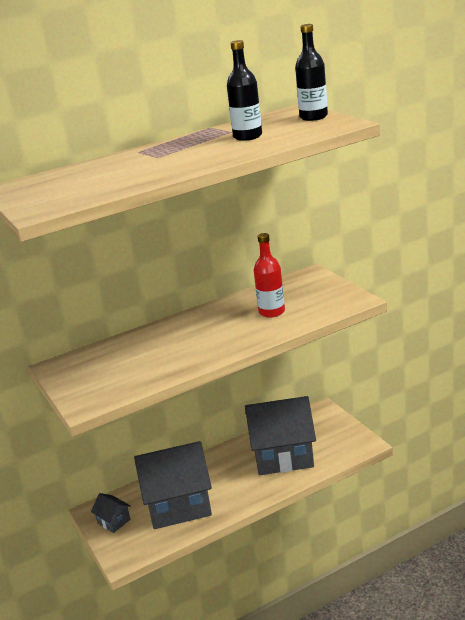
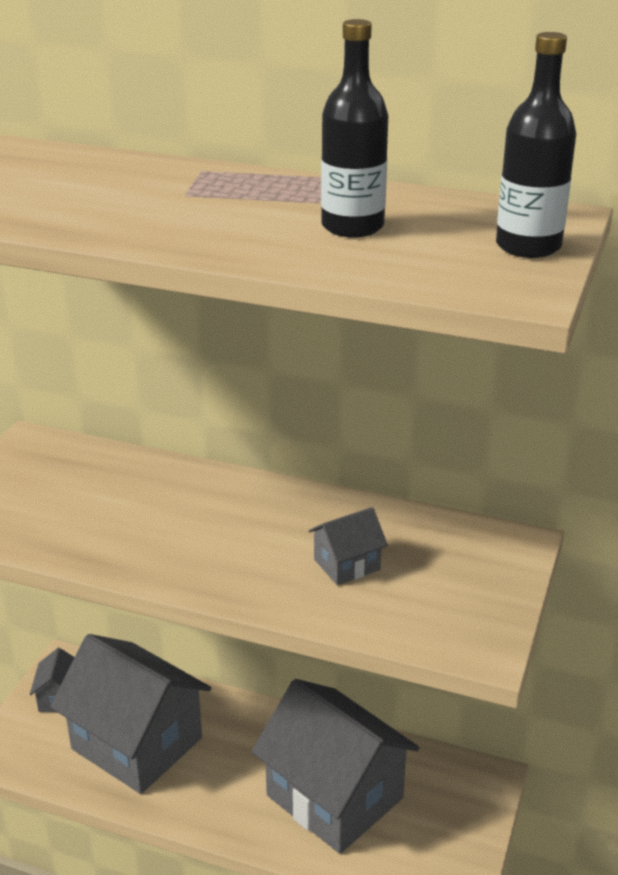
camera: 45 degrees right, 5 degrees up
red bottle [254,233,285,318] -> grey house [308,507,388,585]

